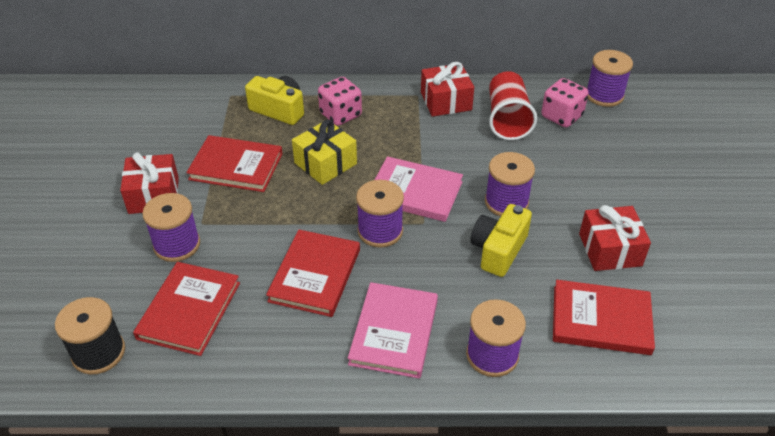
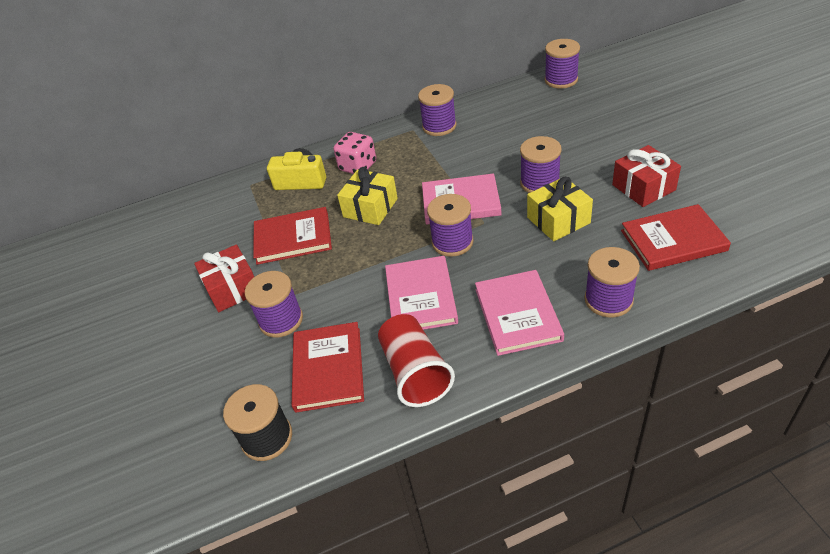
camera: 15 degrees left, 0 degrees up
red book [266,230,360,317] -> pink book [385,256,458,330]
red gift [421,62,474,117] -> purple spool [418,84,457,136]
yellow camera [470,204,532,277] -> yellow gift [527,177,593,241]
red cup [489,71,537,140] -> red cup moved to [378,314,455,407]
pink dice [541,78,589,128] -> none

